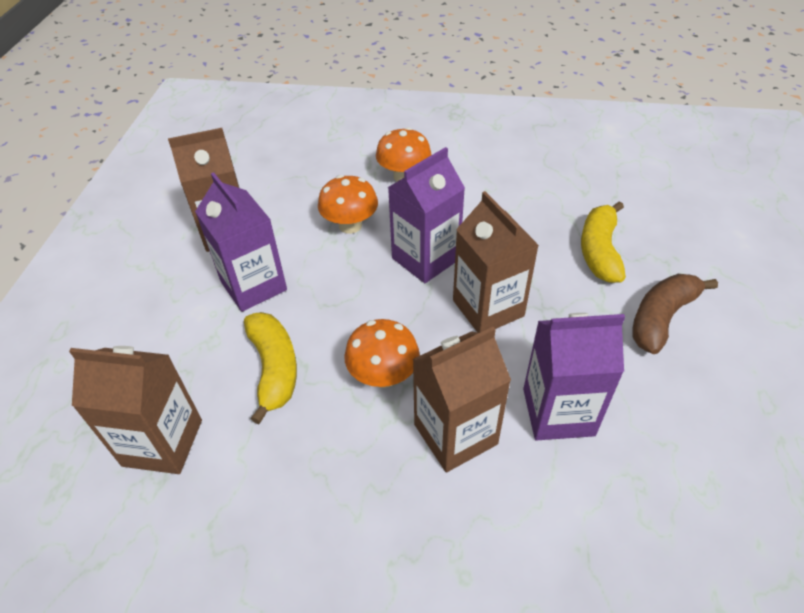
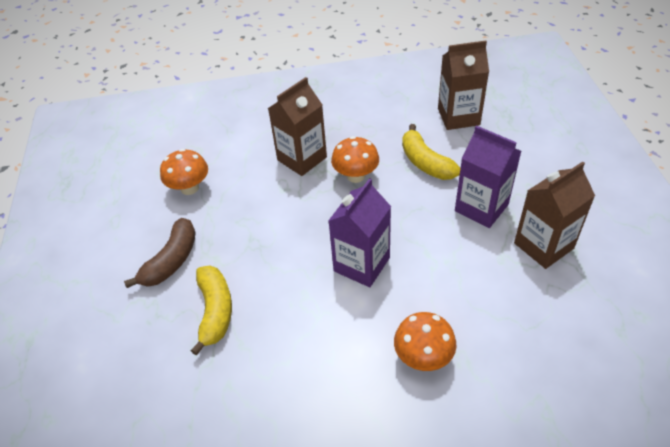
camera: 165 degrees right, 0 degrees up
orange mushroom [318,175,378,234] -> orange mushroom moved to [160,149,208,195]
brown carton [453,191,539,333] -> none
purple carton [523,313,625,441] -> none

